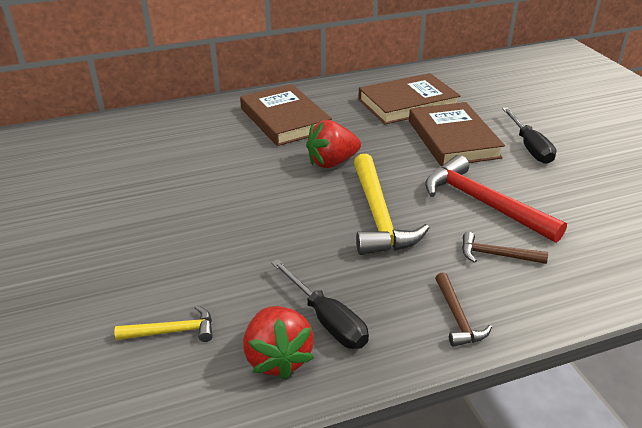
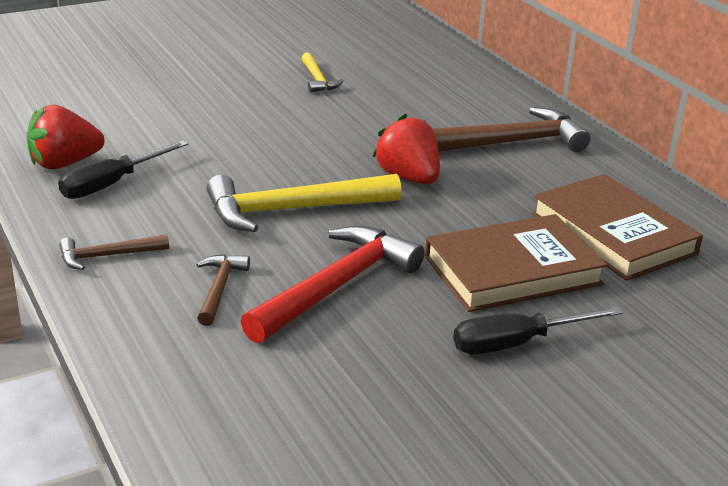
camera: 80 degrees right, 5 degrees down
yellow hammer [114,305,213,342] -> yellow hammer moved to [302,52,344,93]
brown book [240,84,332,146] -> brown hammer [433,107,590,152]

